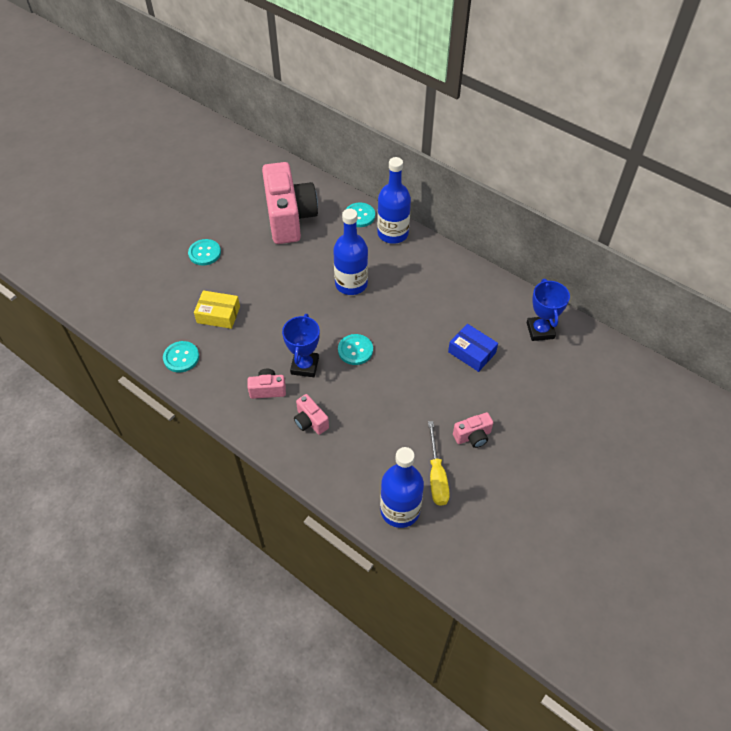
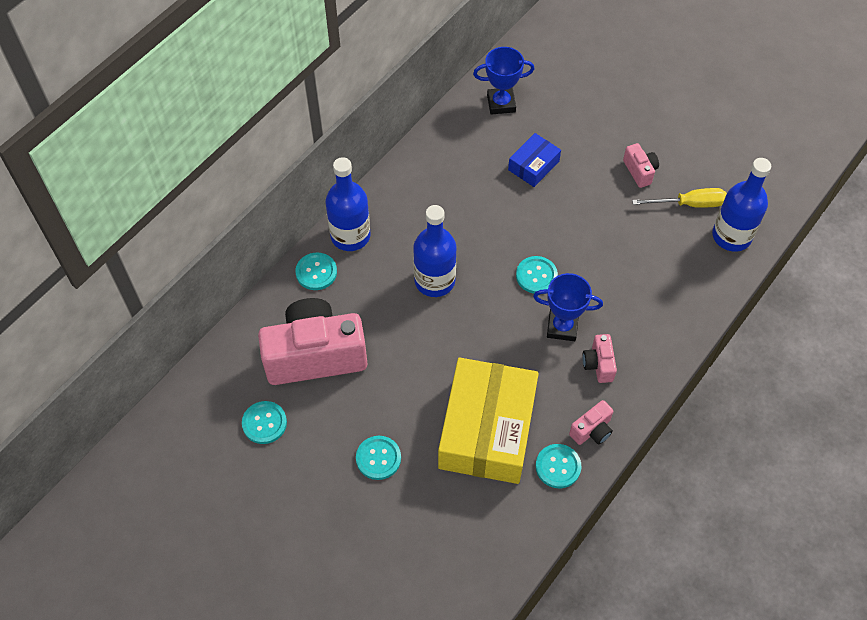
camera: 90 degrees left, 5 degrees up
yellow box [194,291,240,329] -> yellow box [438,358,539,484], size x2.13
pink camera [294,394,329,435] -> pink camera moved to [569,400,613,445]
none -> turquoise button [242,401,287,444]

